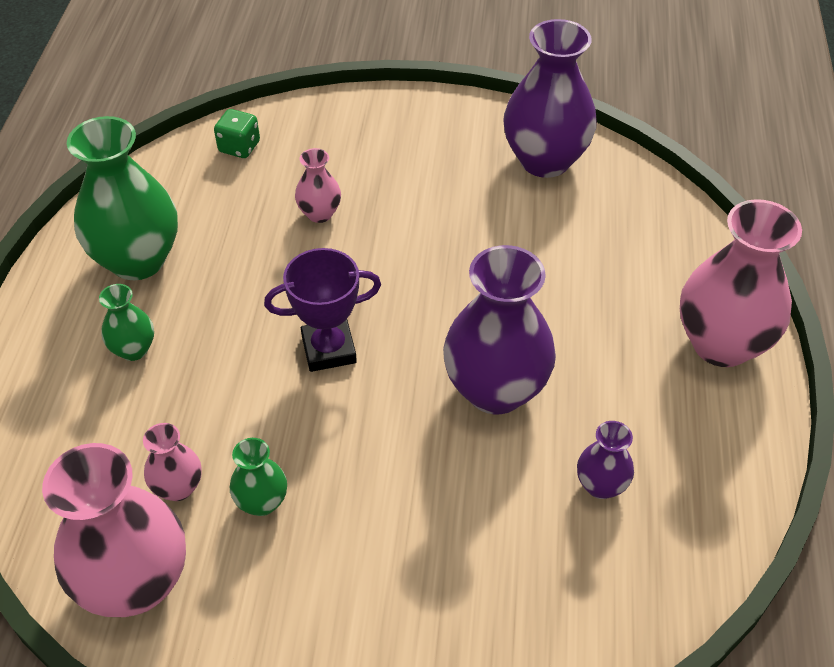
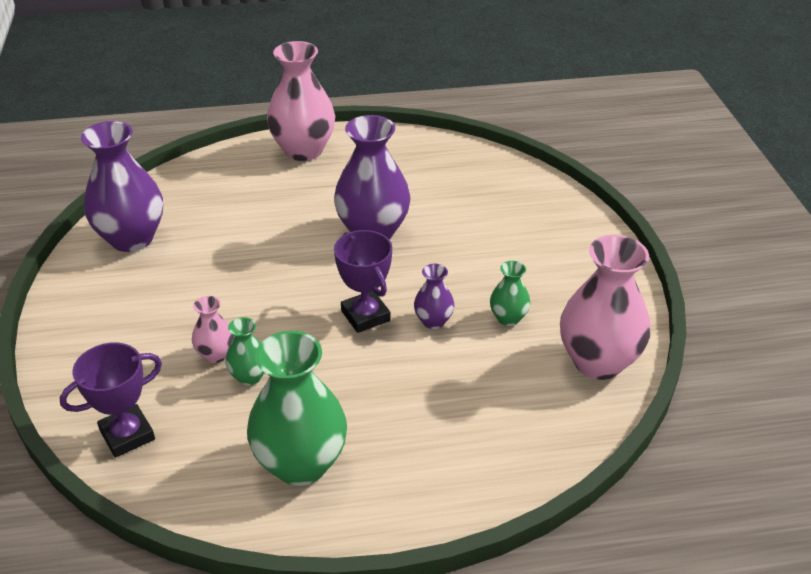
camera: 105 degrees left, 10 degrees down
green vase [99,284,154,361] -> green vase moved to [225,317,264,386]
pink vase [143,423,202,501] -> none
green dice [214,109,260,158] -> purple trophy [60,342,162,458]
purple vase [577,421,634,499] -> purple vase moved to [414,264,454,329]

